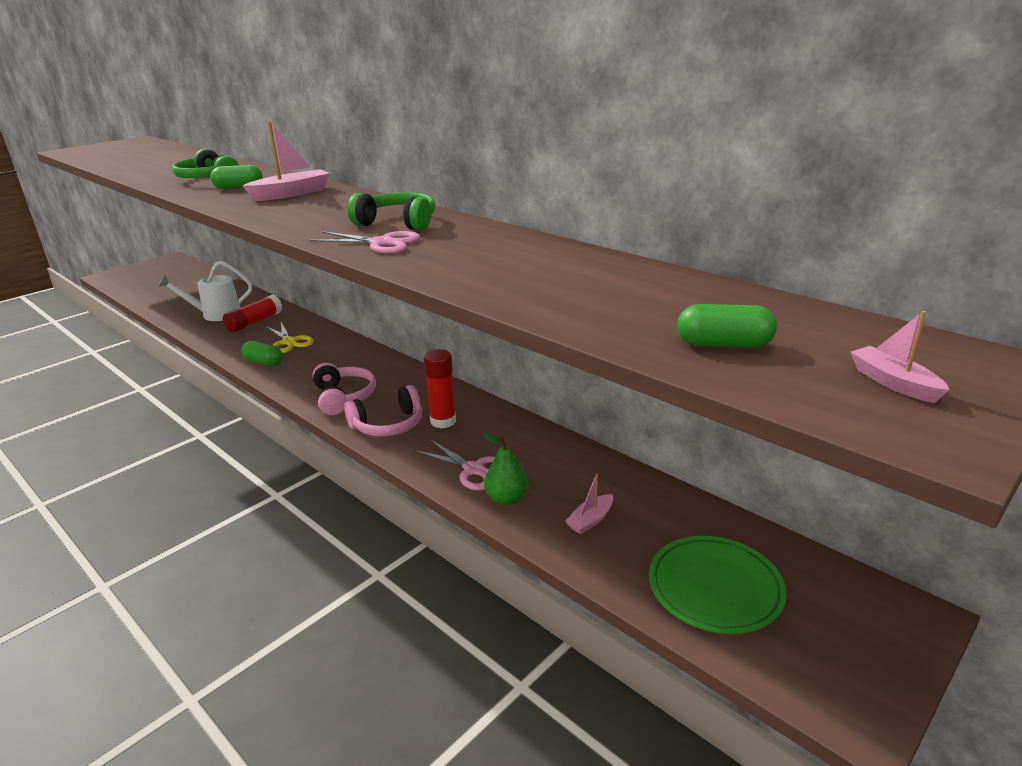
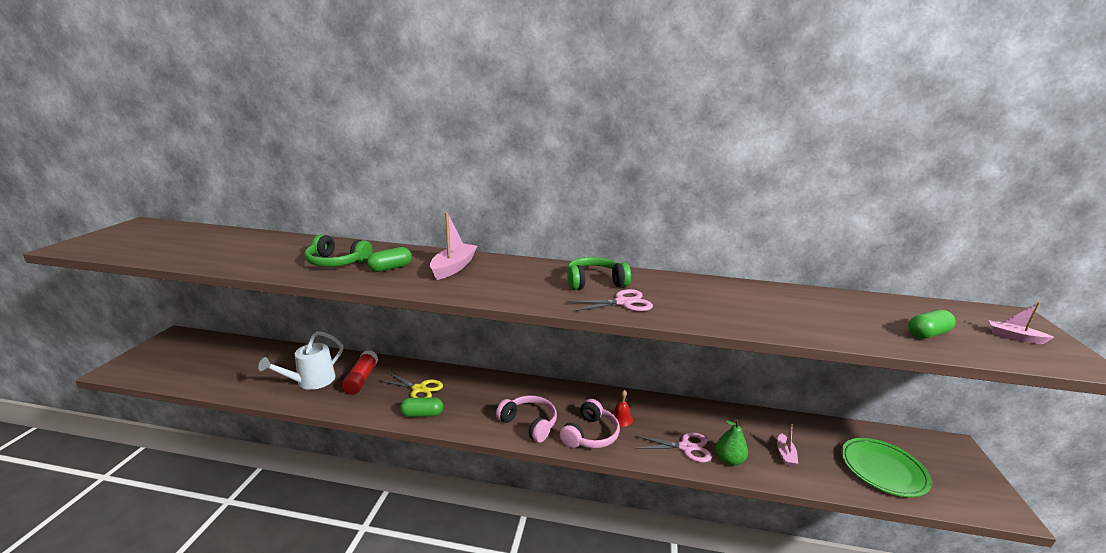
camera: 35 degrees left, 5 degrees down
red glue stick [424,349,456,428] -> red bell [612,390,633,427]

